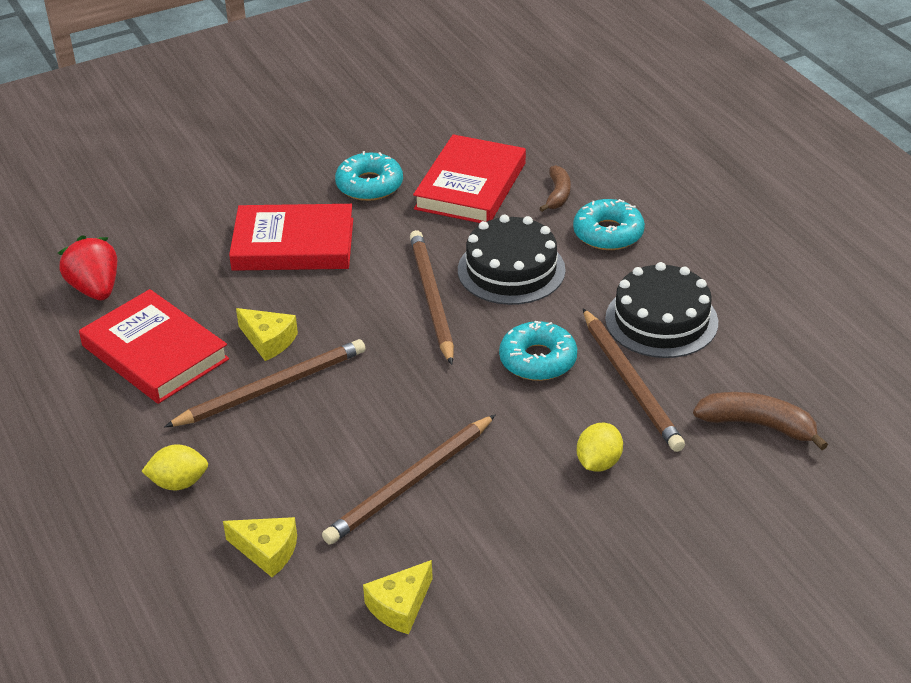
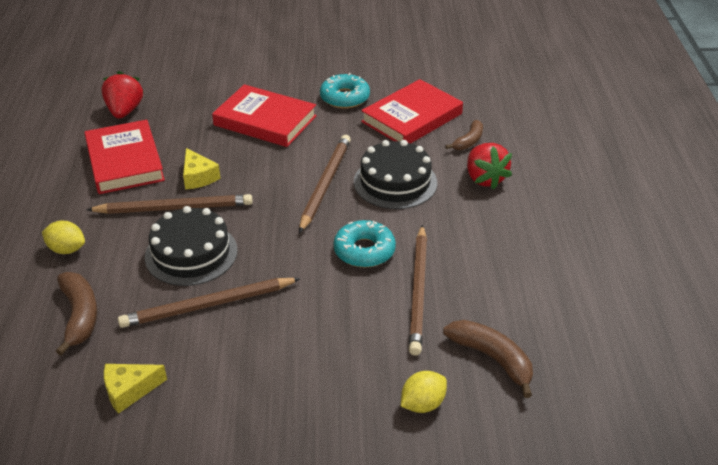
camera: 25 degrees right, 0 degrees up
yellow cheese [223,517,297,577] -> brown banana [56,272,97,356]
turquoise donut [573,199,645,250] -> red strawberry [467,143,512,190]
yellow lemon [577,423,623,472] -> yellow lemon moved to [401,371,447,413]
black cake [605,262,718,358] -> black cake moved to [145,206,238,286]

